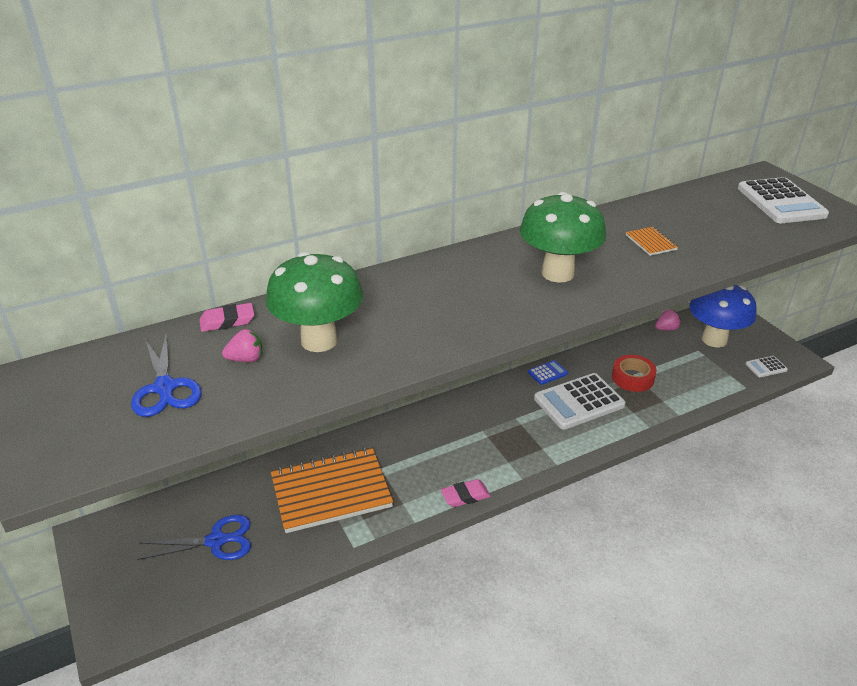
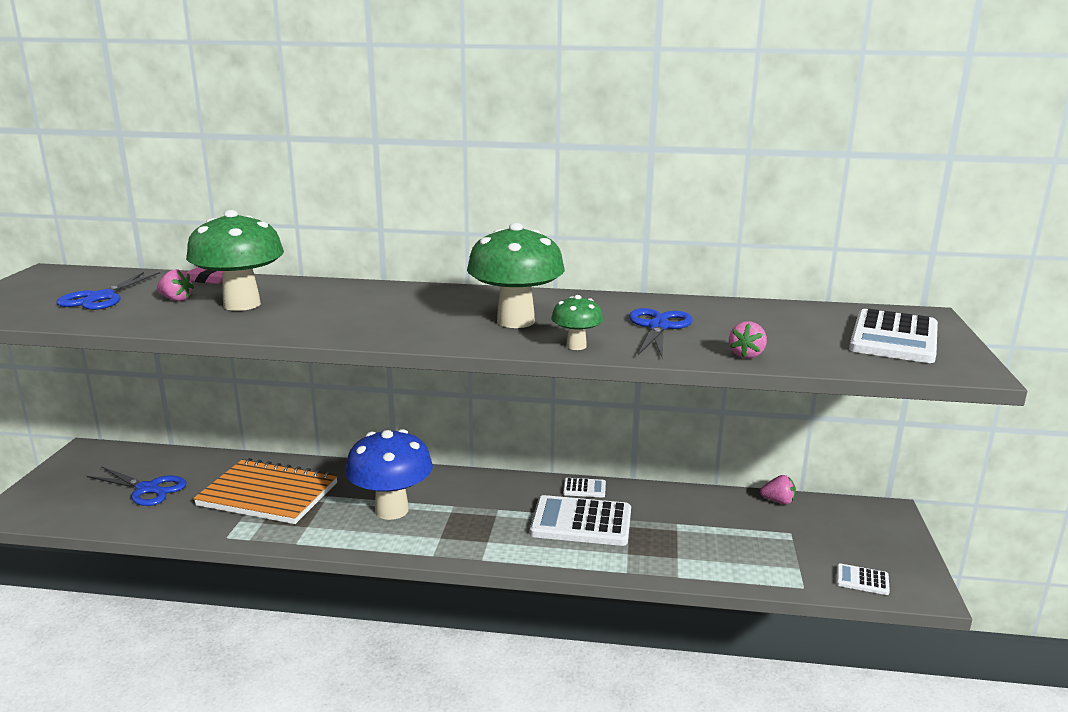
camera: 35 degrees right, 15 degrees down
pink eraser [441,479,491,507] -> none
blue calculator [528,360,568,385] -> white calculator [563,478,606,498]
red tape [612,355,657,392] -> none
orange notebook [626,227,678,256] -> blue scissors [629,308,693,359]
blue mushroom [689,285,757,347] -> blue mushroom moved to [345,429,433,520]
none -> green mushroom [551,295,603,350]
none -> pink strawberry [729,321,767,358]

